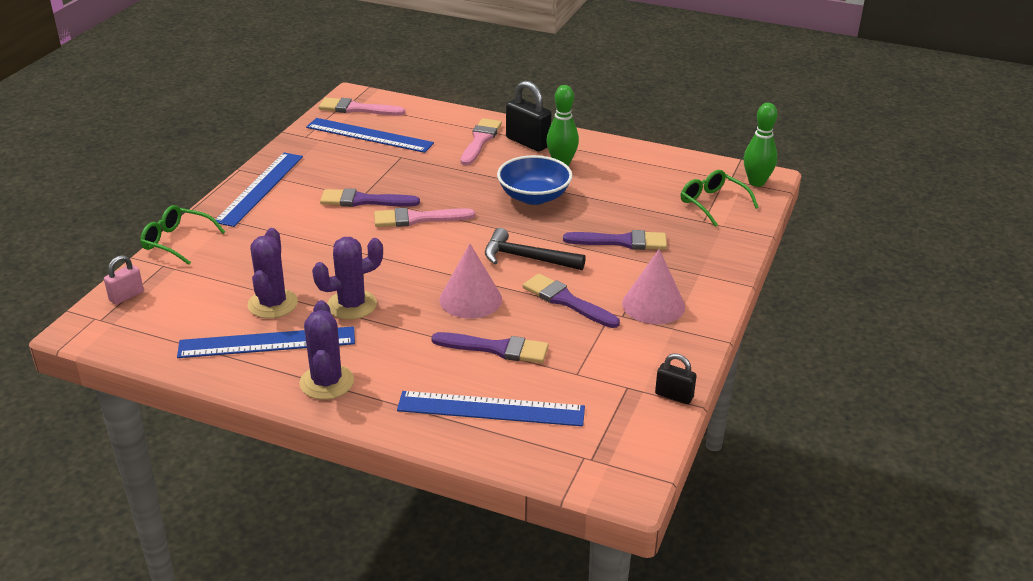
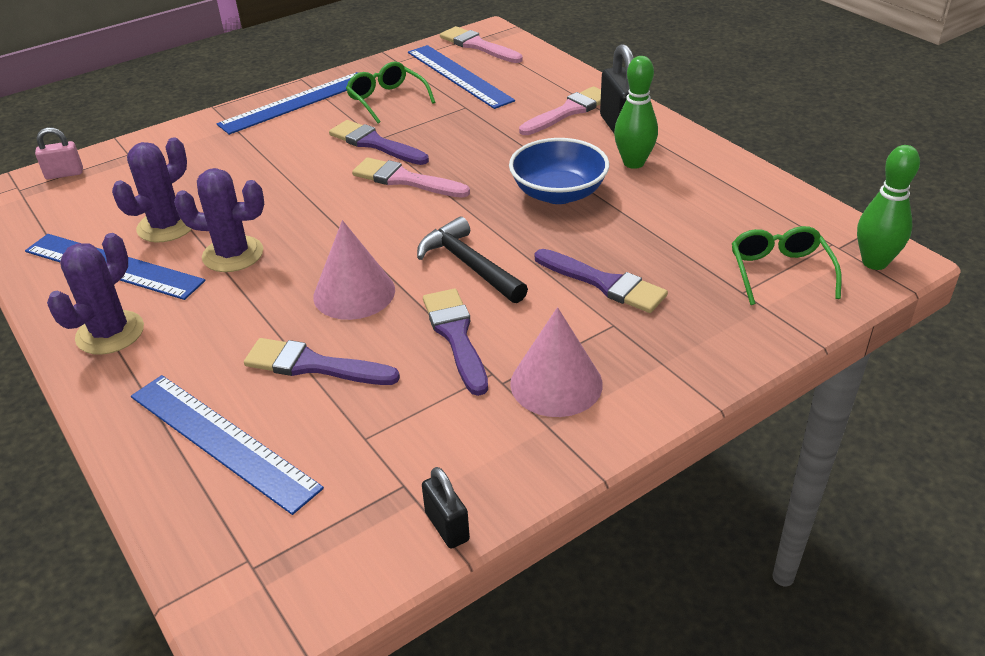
camera: 35 degrees right, 5 degrees up
green glasses [140,205,225,265] -> green glasses moved to [346,62,435,123]
purple brush [431,332,549,363] -> purple brush turned 150 degrees clockwise [244,338,400,385]

